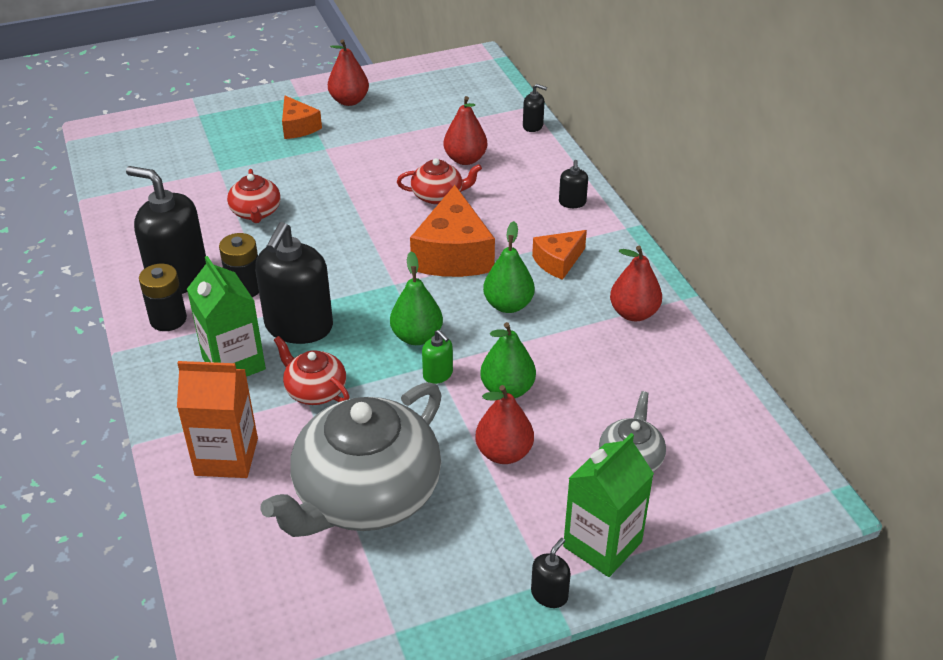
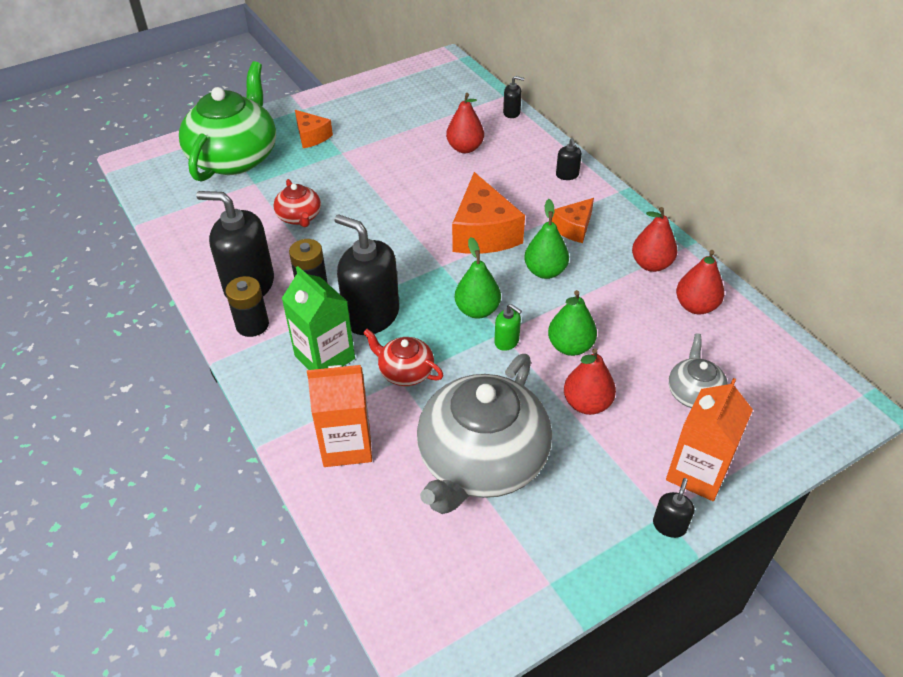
camera: 10 degrees left, 5 degrees up
black soap dispenser [255,222,333,344] -> black soap dispenser turned 120 degrees clockwise [334,214,399,335]
red pear [328,39,369,106] -> red pear moved to [676,250,724,315]
red teapot [397,158,482,205] -> none
green carton [563,433,654,577] -> orange carton [666,378,753,501]
none -> green teapot [179,61,276,182]

